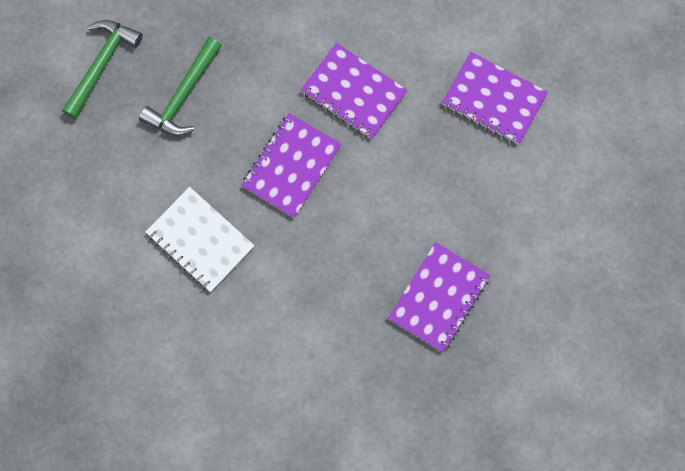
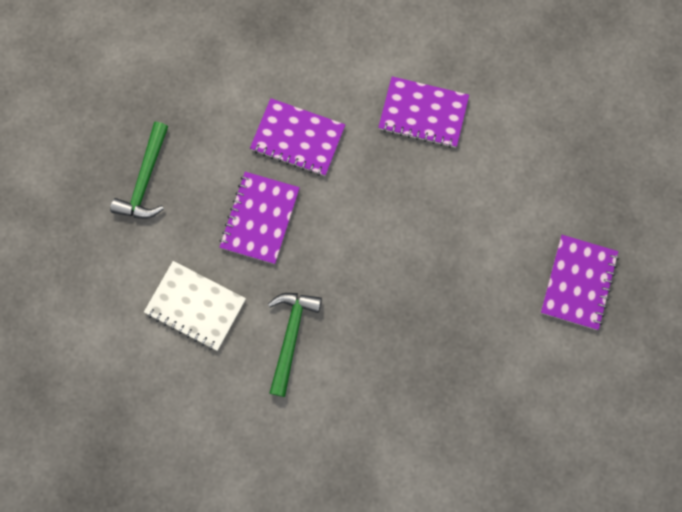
camera: 15 degrees left, 0 degrees up
green hammer [62,20,143,119] -> green hammer moved to [268,293,322,397]
purple notebook [388,242,490,352] -> purple notebook moved to [541,235,619,330]

